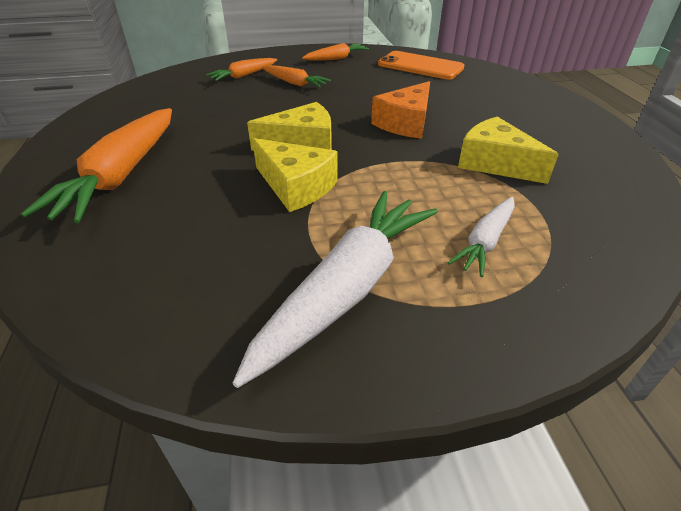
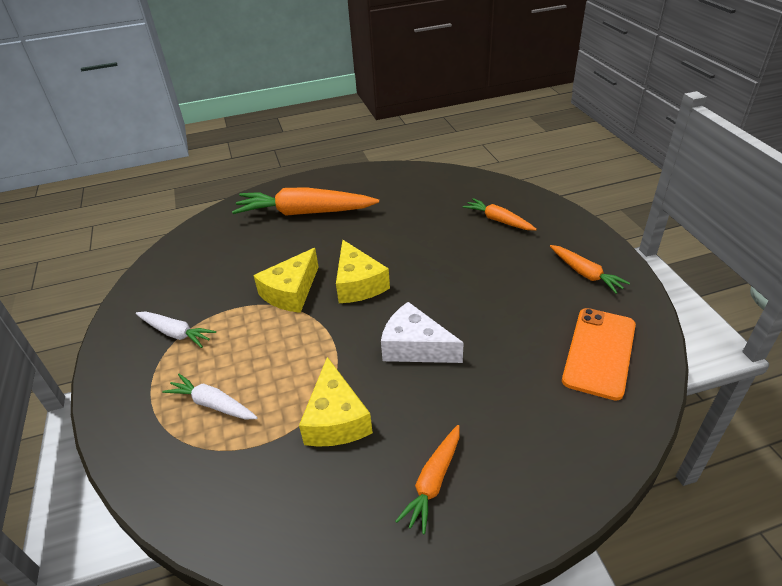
camera: 85 degrees right, 0 degrees up
white carrot [232,191,438,388] -> white carrot [136,311,216,348], size x0.53
orange carrot [262,65,331,87] -> orange carrot moved to [395,425,459,535]
orange cheese [371,81,430,139] -> white cheese [381,302,464,363]
yellow cheese [458,117,559,184] -> yellow cheese turned 135 degrees clockwise [299,357,373,447]

